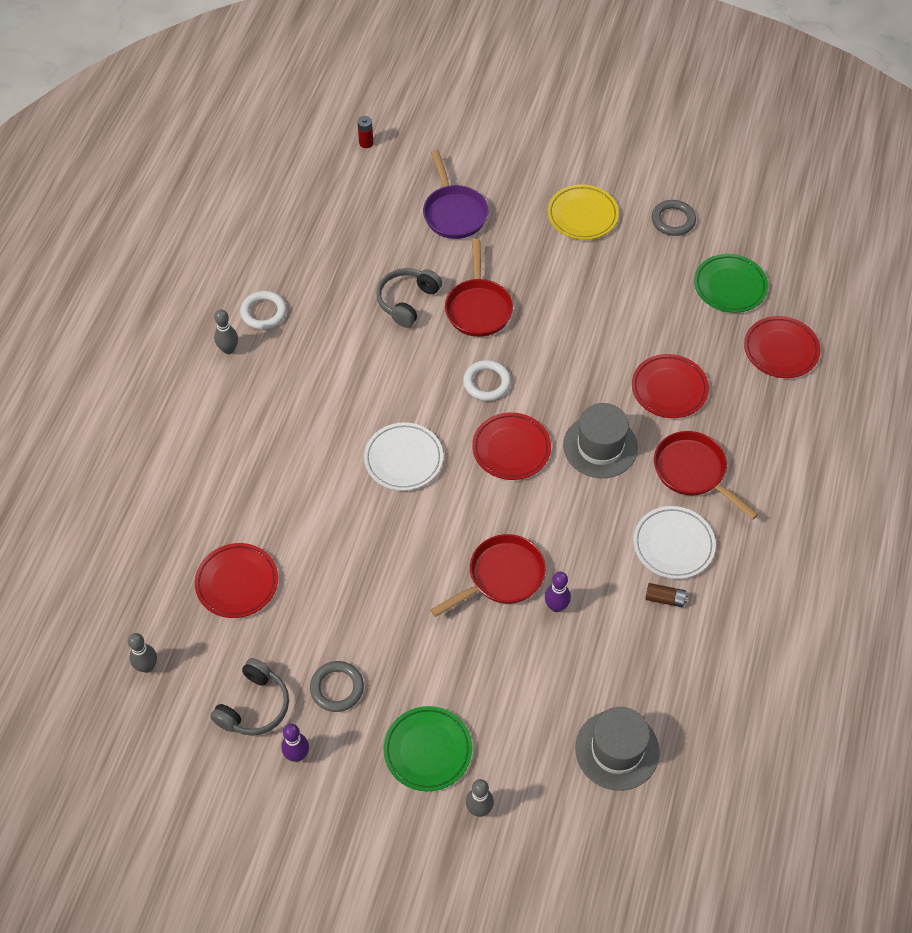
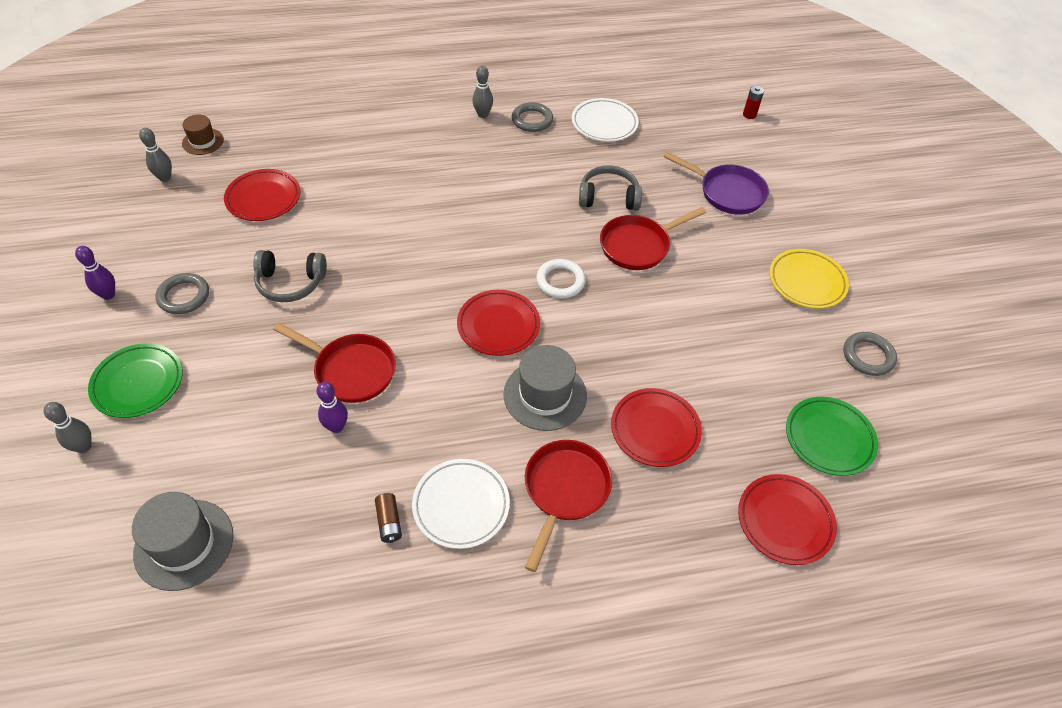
camera: 60 degrees right, 5 degrees down
grey headphones [210,658,289,736] -> grey headphones moved to [253,250,327,302]
white ring [240,291,287,330] -> grey ring [512,102,553,132]
white plate [364,422,443,491] -> white plate moved to [572,98,639,142]
purple pan [423,150,488,239] -> purple pan turned 105 degrees counterclockwise [663,152,769,215]
none -> brown hat [182,115,224,155]

